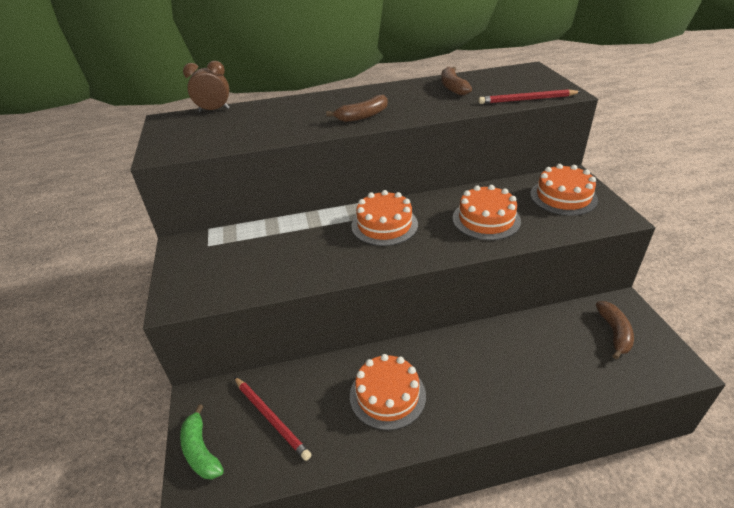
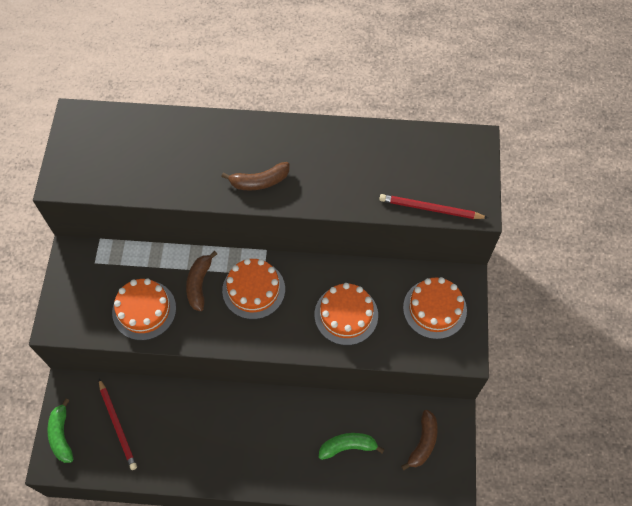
camera: 15 degrees right, 25 degrees up
brown clock [183,61,230,112] -> none
orange cake [350,354,426,430] -> orange cake moved to [112,279,176,340]
brown banana [441,67,472,96] -> brown banana moved to [186,251,217,311]
none -> green banana [319,433,384,460]

